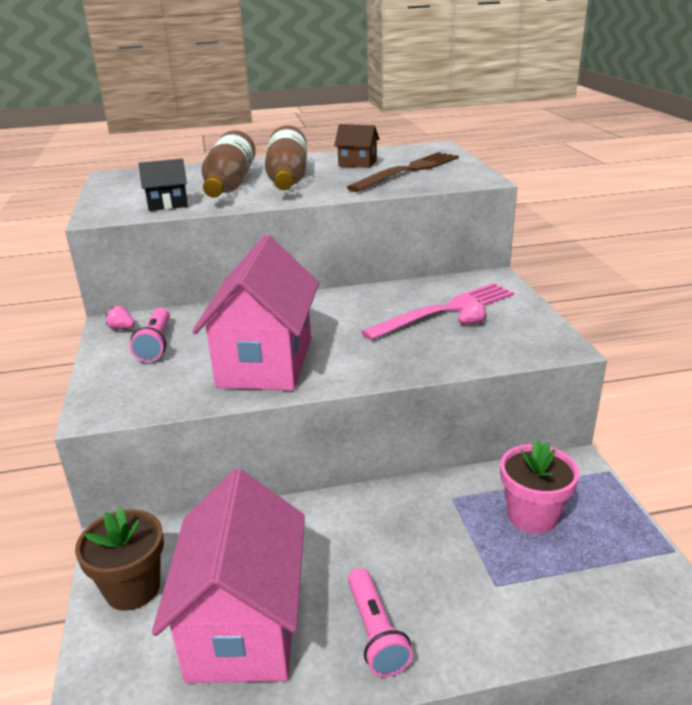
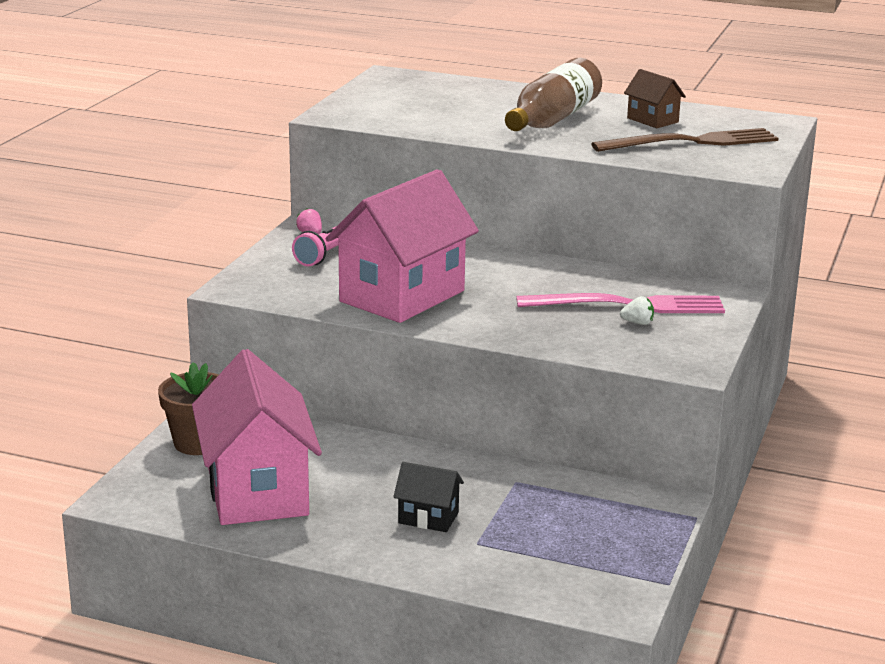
camera: 30 degrees right, 5 degrees down
black house [138,159,188,211] -> black house moved to [393,462,464,532]
pink house [152,469,305,683] -> pink house turned 45 degrees counterclockwise [192,349,322,525]
brown bottle [201,130,256,198] -> none
pink flashlight [348,568,413,677] -> none
pink strawberry [458,300,487,324] -> white strawberry [620,296,654,325]
pink flower pot [500,439,579,534] -> none

